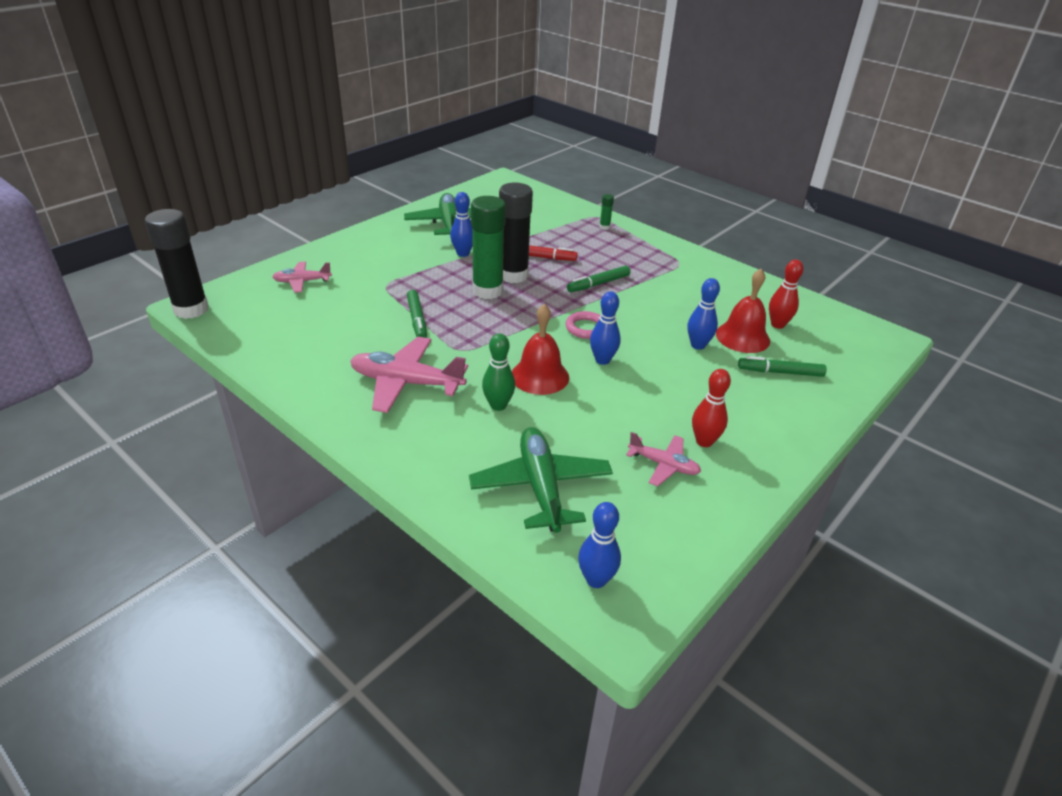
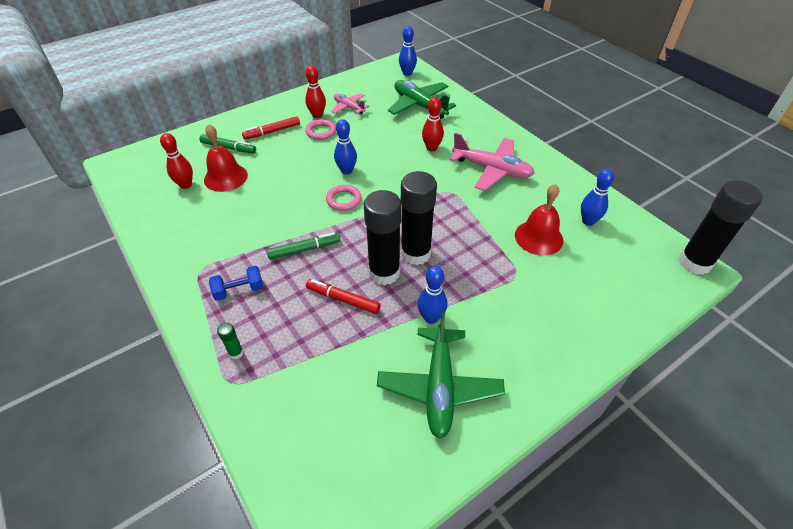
camera: 165 degrees left, 10 degrees up
pink plane [273,262,332,293] -> none
green marker [407,290,427,338] -> none
green plane [469,427,613,533] -> green plane turned 135 degrees clockwise [388,80,456,119]
green glue stick [471,196,506,299] -> black glue stick [401,171,437,265]
green bowling pin [482,333,515,411] -> red bowling pin [422,97,444,151]
red bell [512,304,569,395] -> red bell moved to [515,184,563,256]
blue bowling pin [688,278,720,350] -> blue bowling pin moved to [581,169,614,226]
none -> blue dumbbell [209,266,263,301]
none -> red marker [242,116,300,139]
none -> pink ring [305,119,336,140]

